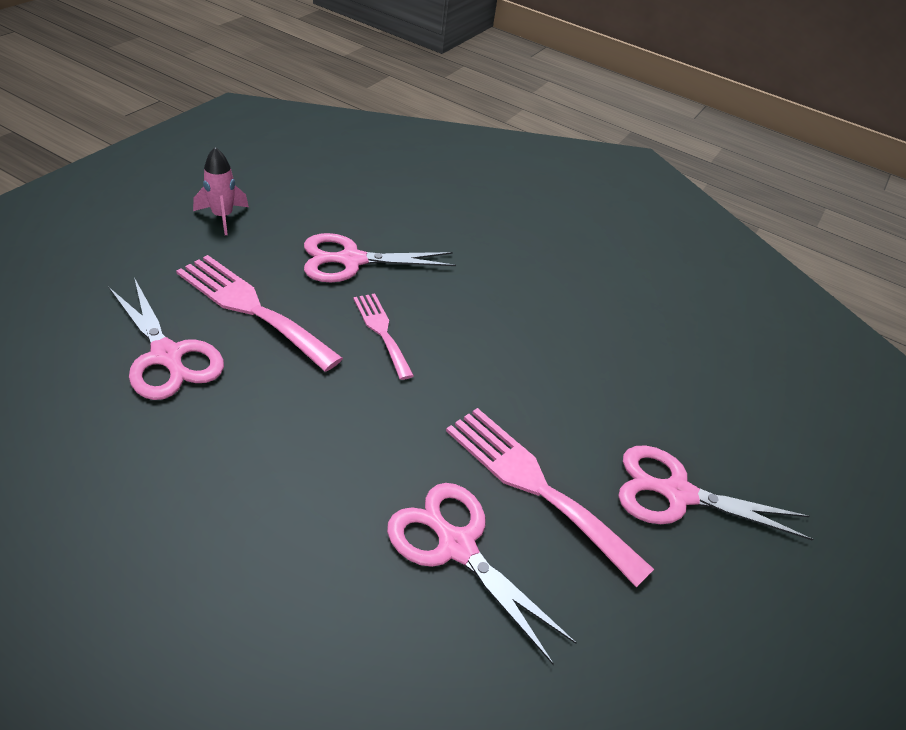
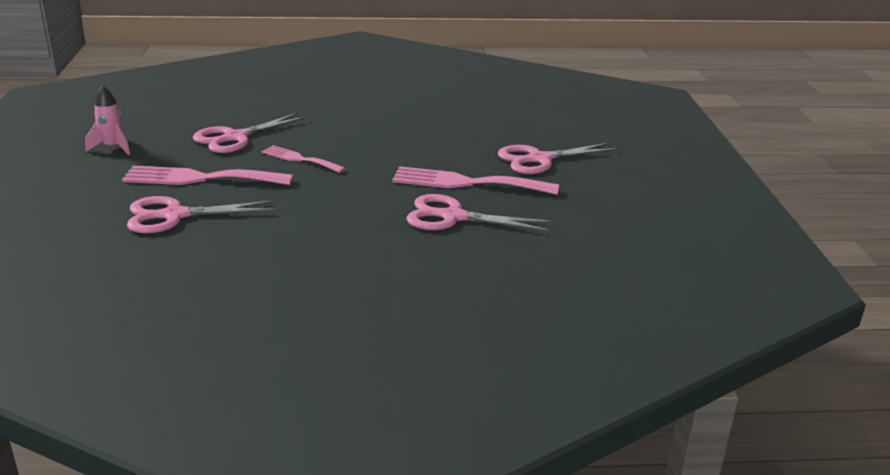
camera: 30 degrees left, 15 degrees down
pink scissors [109,279,224,400] -> pink scissors turned 150 degrees clockwise [127,196,275,234]

